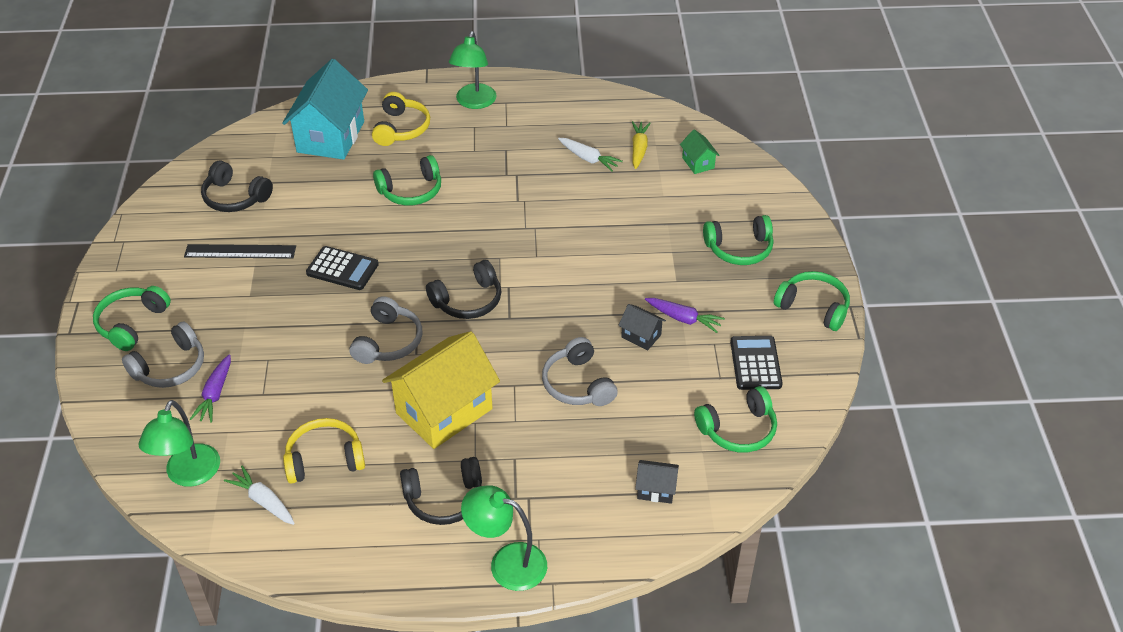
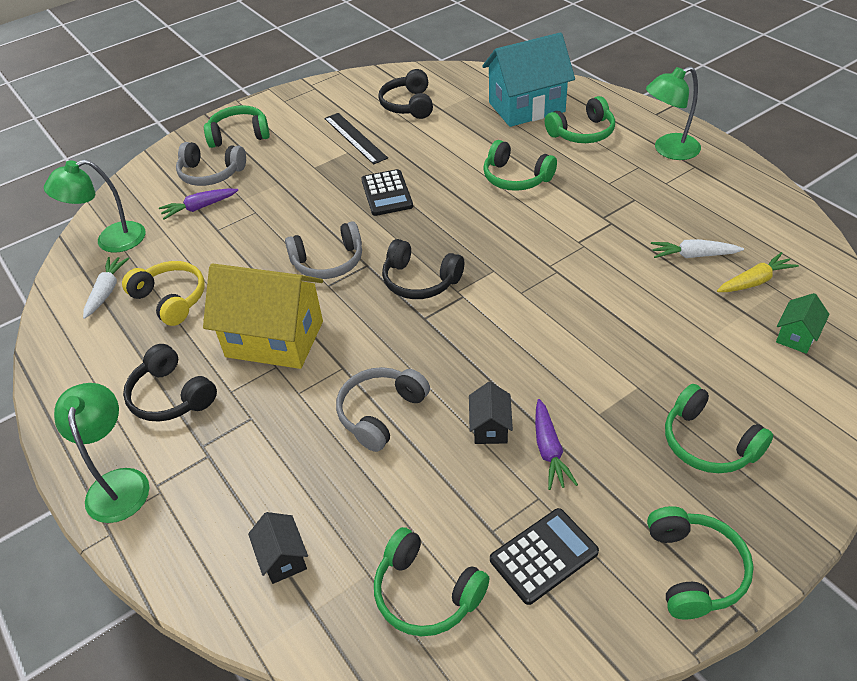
camera: 60 degrees right, 0 degrees up
yellow headphones [372,92,430,146] -> green headphones [545,96,615,143]
white carrot [558,138,623,172] -> white carrot turned 90 degrees clockwise [651,239,744,258]

